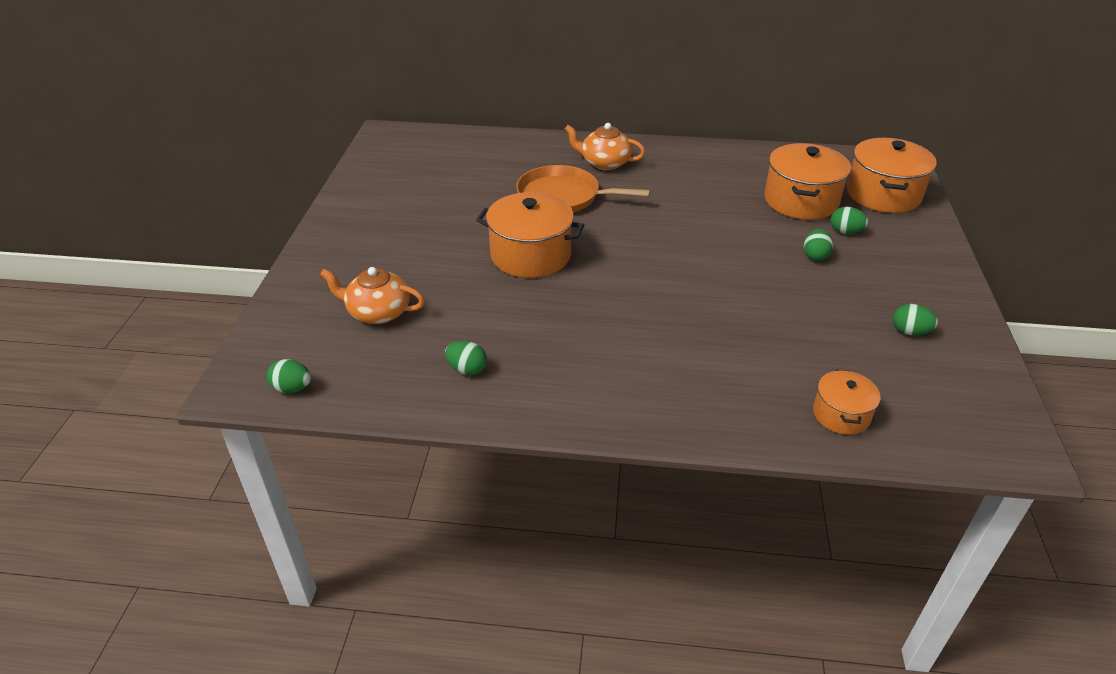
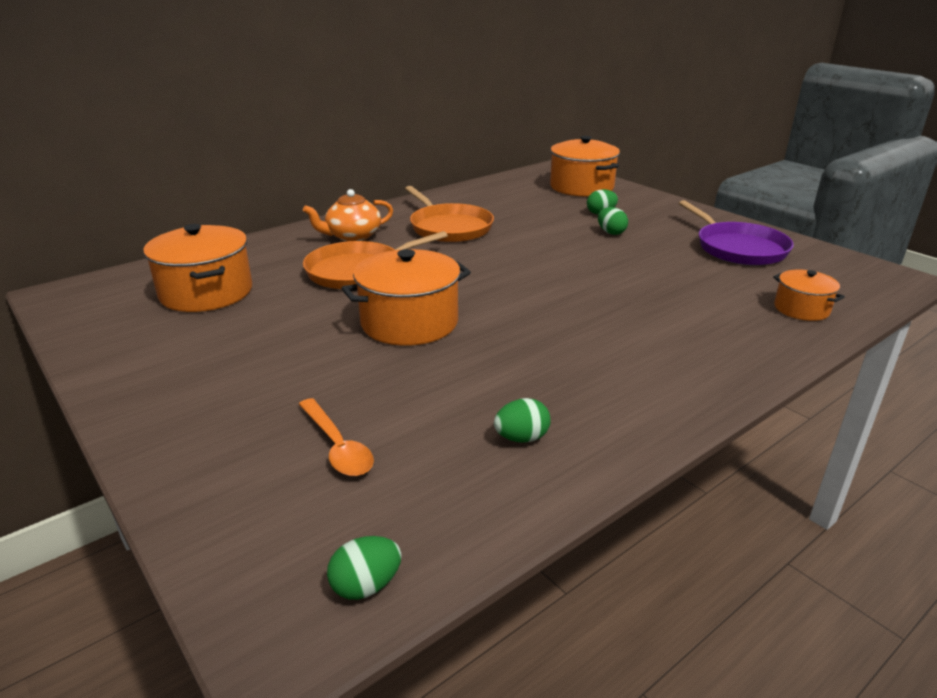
camera: 45 degrees left, 10 degrees down
orange teapot [320,267,425,324] -> orange spoon [299,398,374,476]
orange pot [765,143,851,220] -> orange pot moved to [143,224,252,312]
green egg [893,304,938,335] -> purple pan [679,200,794,265]
none -> orange pan [405,186,494,242]

